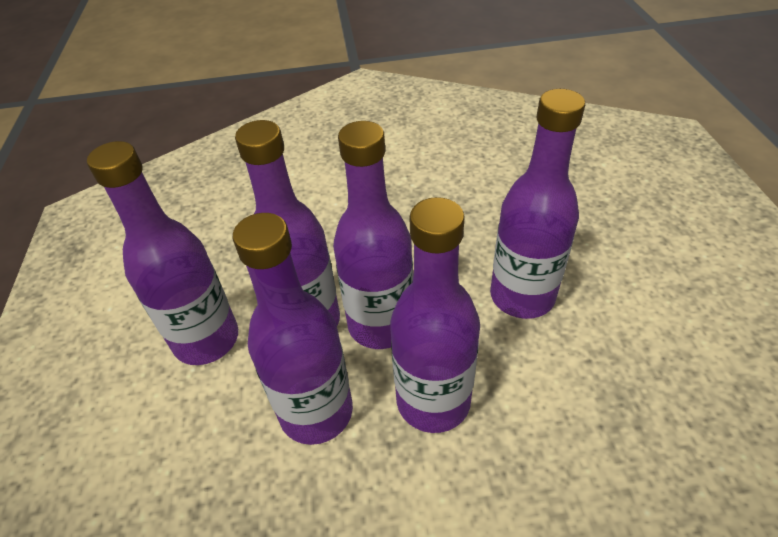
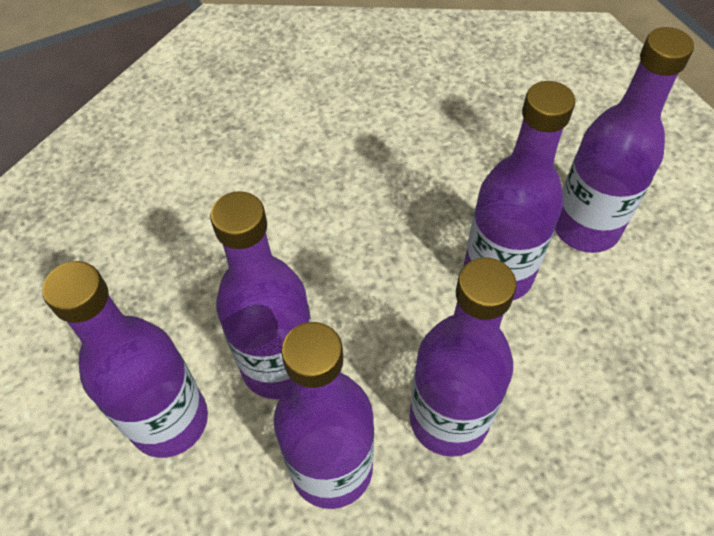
camera: 20 degrees left, 10 degrees up
purple bottle [333,121,413,349] -> purple bottle moved to [555,27,694,253]

